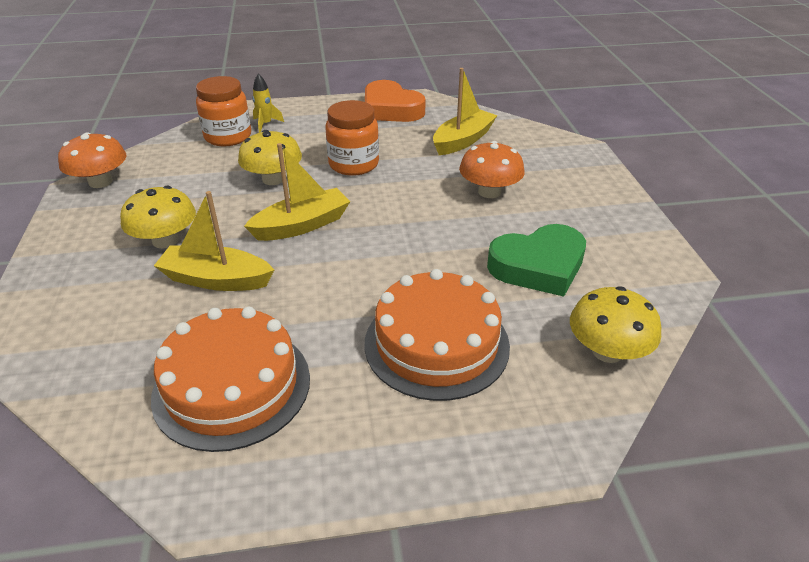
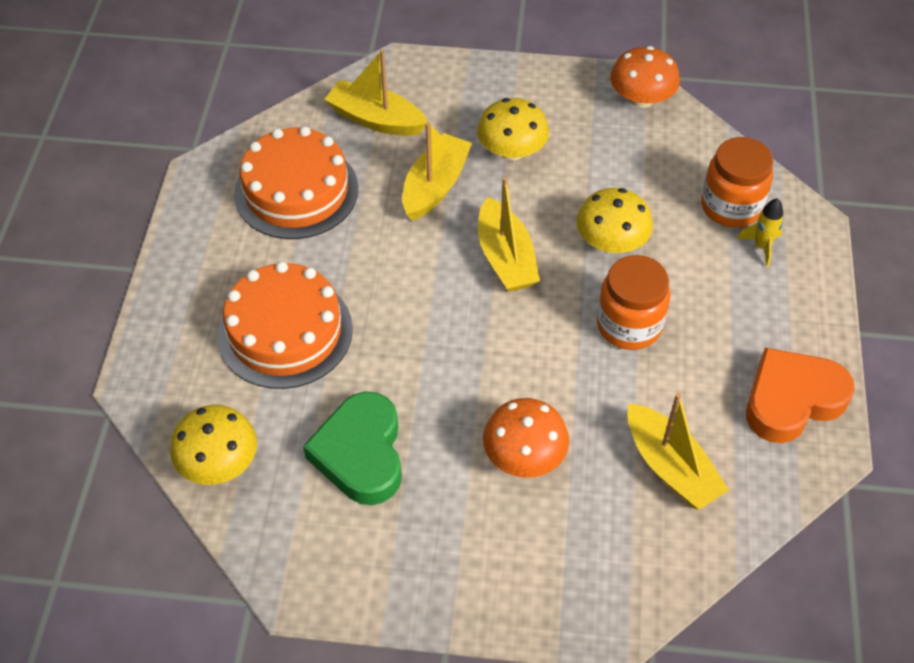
camera: 105 degrees right, 15 degrees up
none -> yellow boat [324,49,428,136]

